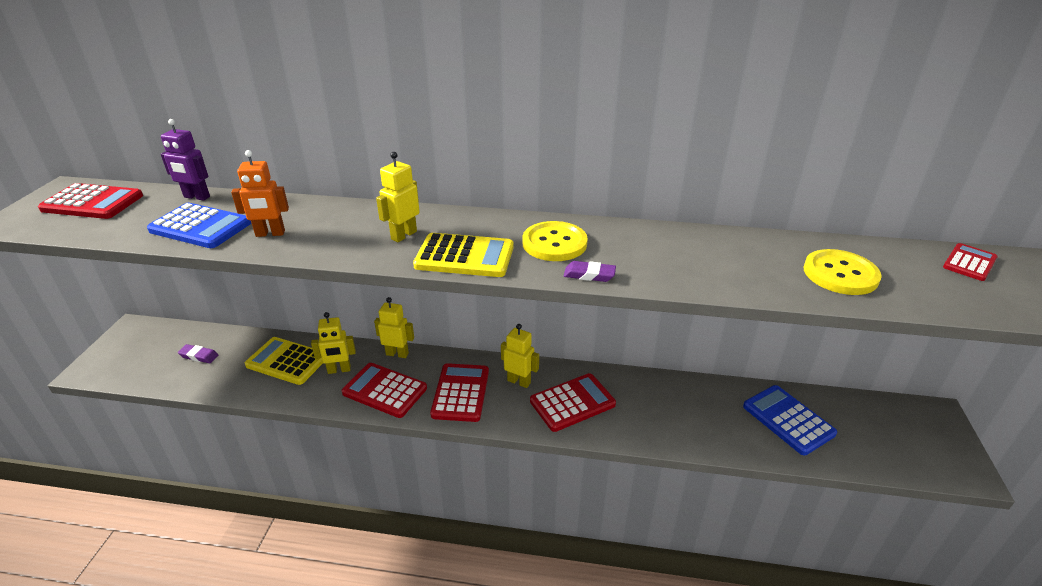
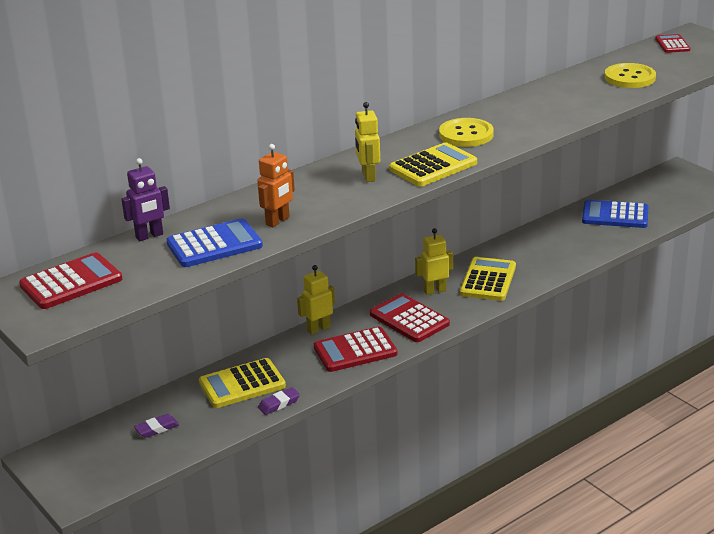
camera: 45 degrees left, 5 degrees down
yellow robot [311,312,356,374] -> none
red calculator [530,373,616,432] -> yellow calculator [460,257,516,301]
purple eraser [564,261,616,282] -> purple eraser moved to [258,387,300,415]

